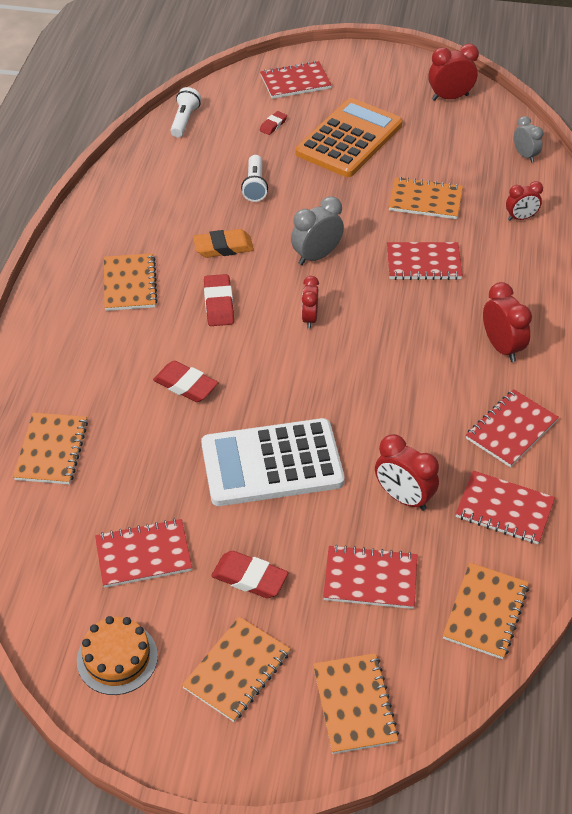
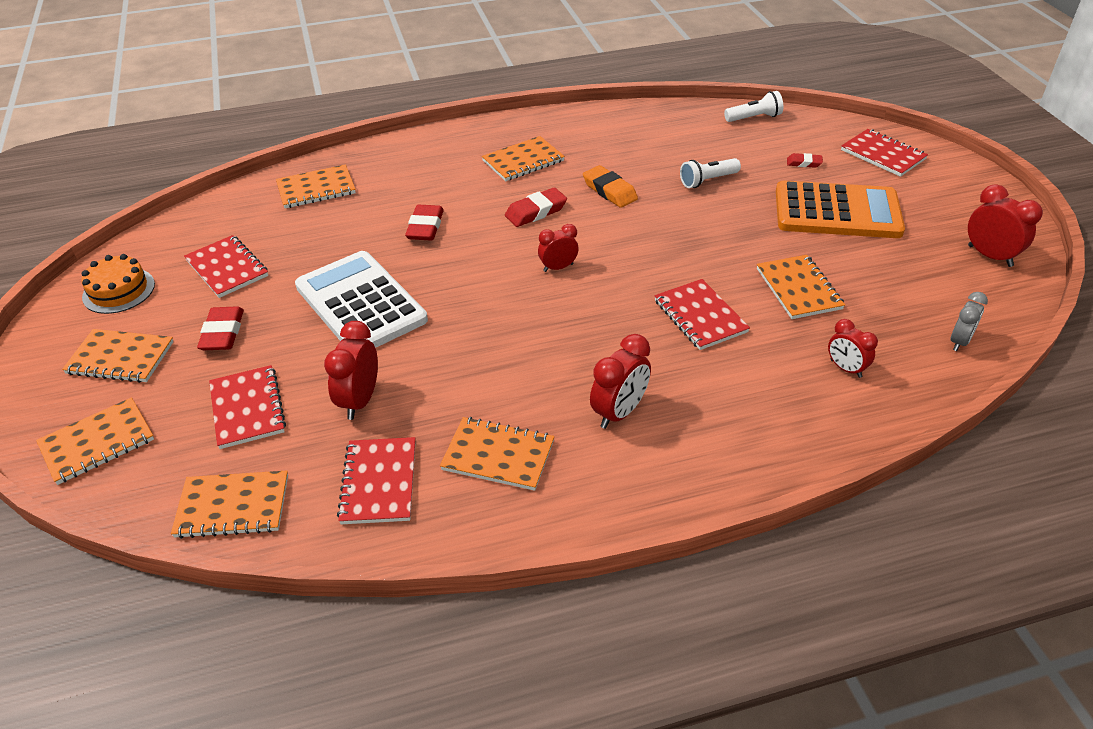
camera: 65 degrees right, 5 degrees down
grey clock [291,196,344,265] -> none
red notebook [466,389,559,467] -> orange notebook [440,417,554,491]

